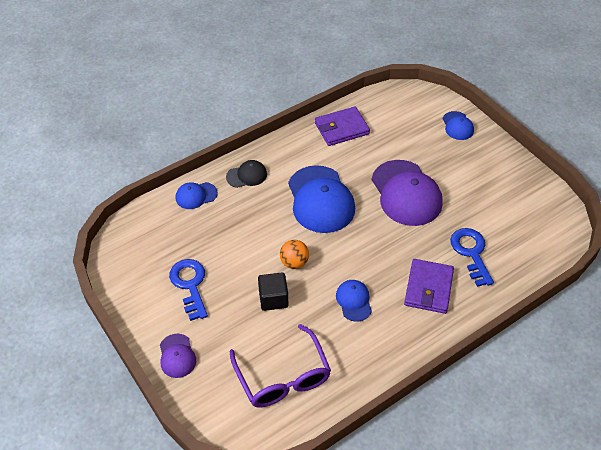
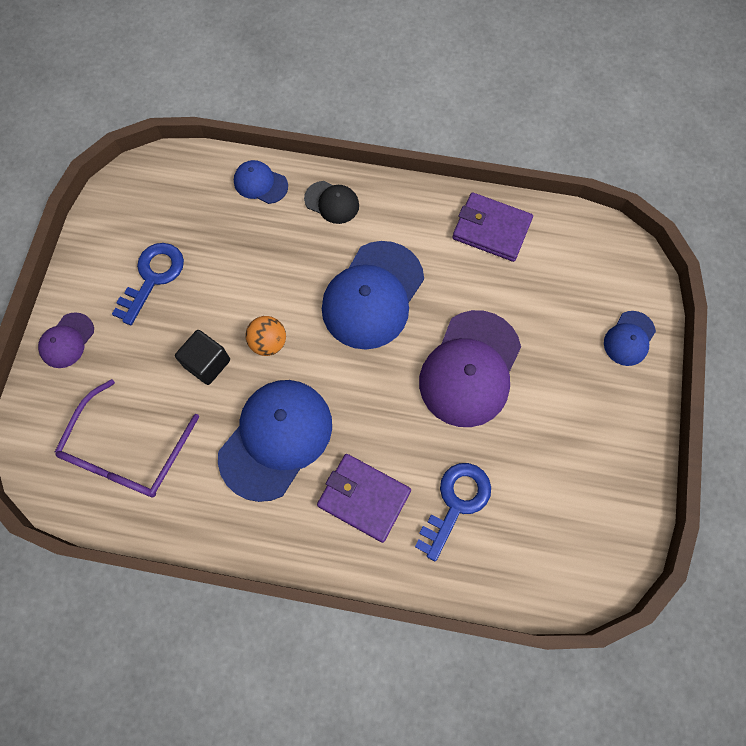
camera: 45 degrees right, 20 degrees up
blue cap [336,280,372,322] -> blue cap [218,380,332,502], size x2.02
purple wallet [404,259,454,314] -> purple wallet turned 60 degrees clockwise [317,454,411,543]

